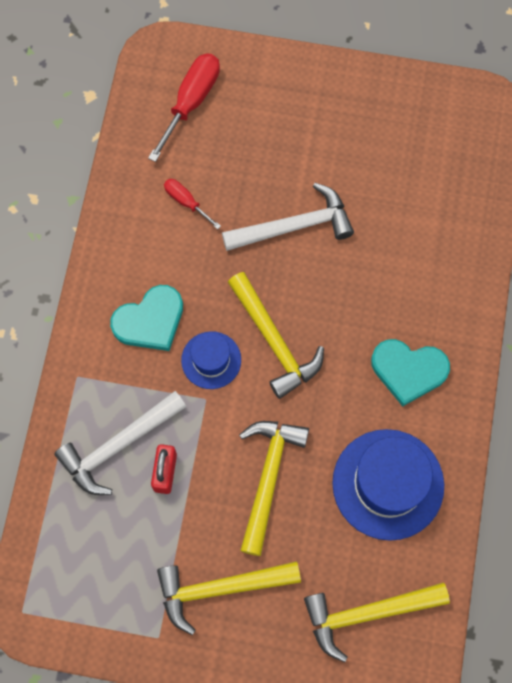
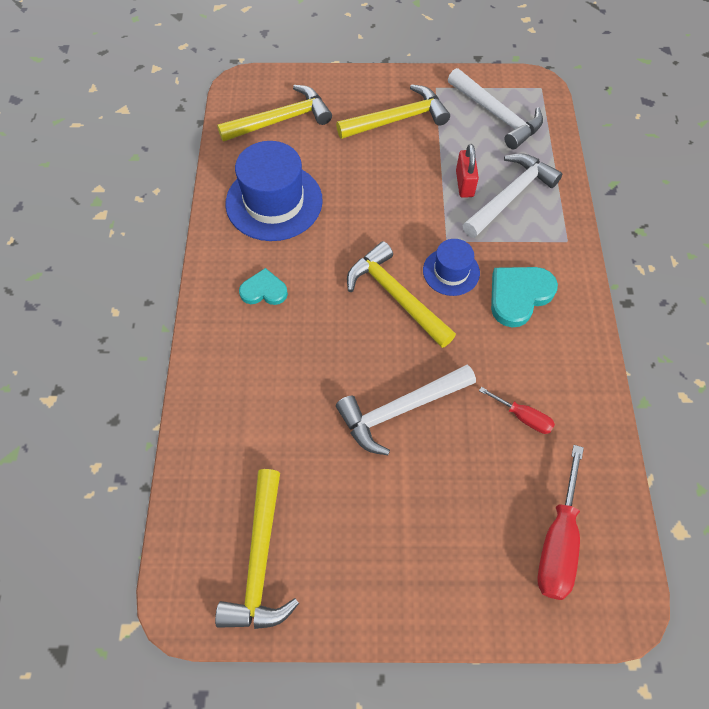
camera: 170 degrees right, 10 degrees down
yellow hammer [239,421,309,556] -> yellow hammer moved to [215,469,299,629]
turquoise heart [371,339,450,407] -> turquoise heart [239,268,288,305], size x0.64
none -> white hammer [448,68,543,149]

